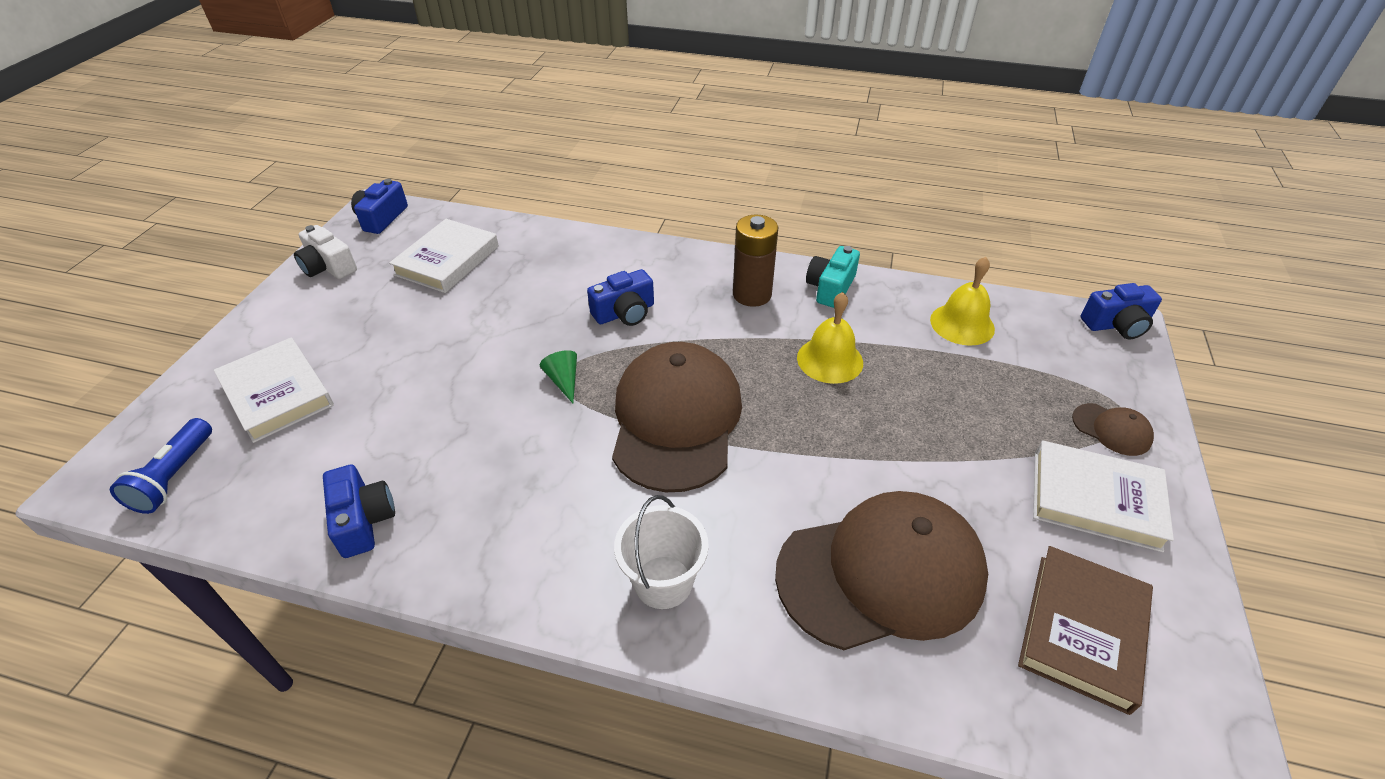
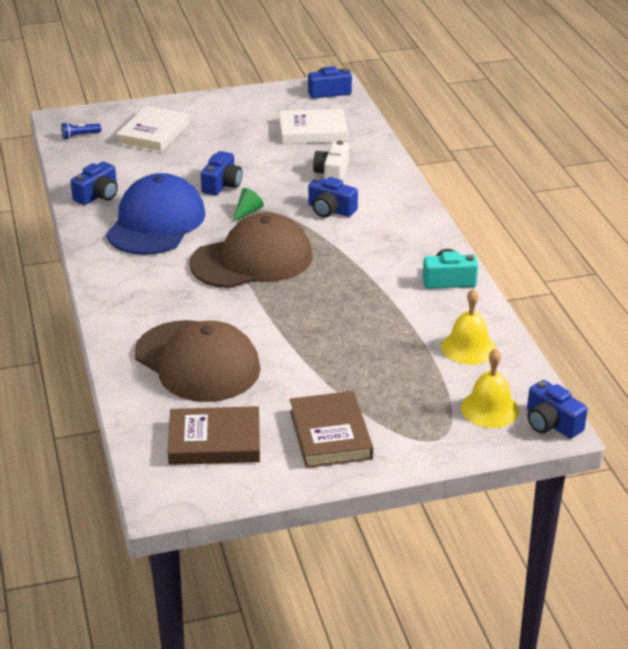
camera: 60 degrees right, 10 degrees down
blue flashlight [110,418,212,514] -> blue flashlight [61,122,101,139], size x0.65
white camera [294,225,357,279] -> white camera moved to [313,140,349,181]
white bucket [614,495,709,609] -> none
brown battery [733,215,778,307] -> none
yellow bell [797,292,863,384] -> yellow bell moved to [461,348,519,428]
white book [1033,440,1174,552] -> brown book [290,391,373,468]
brown cap [1072,403,1154,456] -> none
none -> blue cap [106,173,205,255]
none -> blue camera [201,151,242,195]

